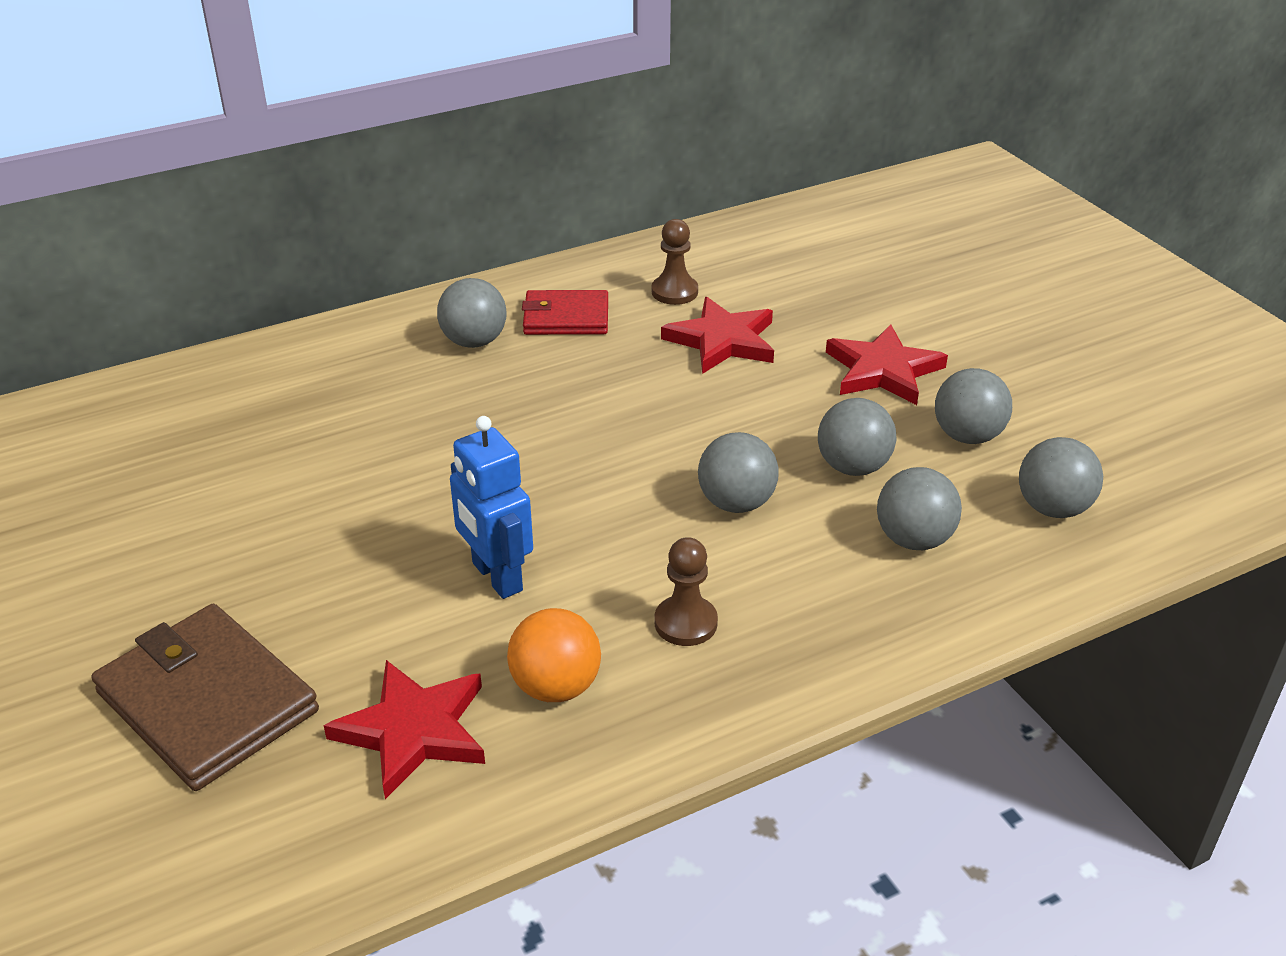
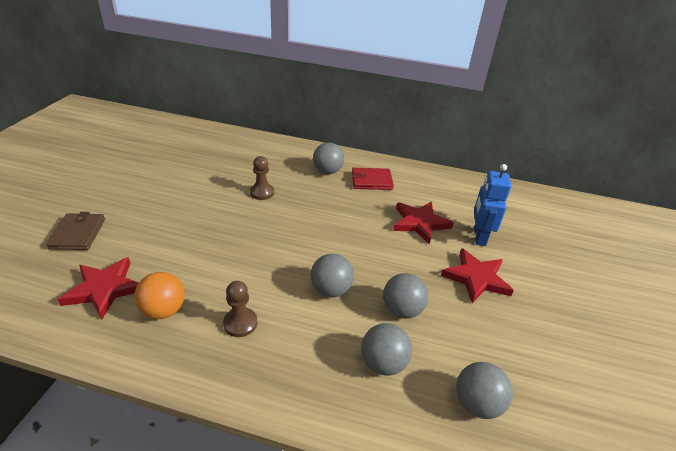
camera: 40 degrees right, 0 degrees up
brown wallet [91,604,319,791] -> brown wallet [46,212,105,250], size x0.63
blue robot [450,416,533,599] -> blue robot moved to [474,164,511,246]
red wallet [522,290,608,335] -> red wallet turned 45 degrees counterclockwise [352,168,394,190]
brown pawn [652,219,698,305] -> brown pawn moved to [250,156,274,200]
grey ball [935,368,1012,444] -> none

